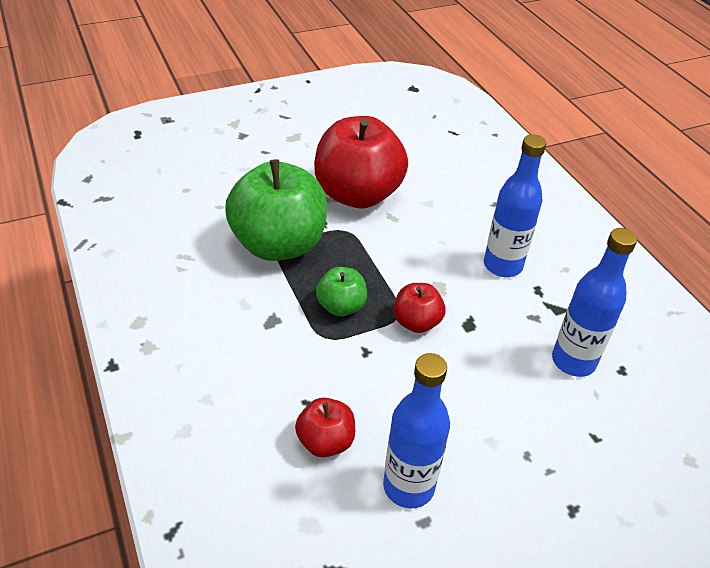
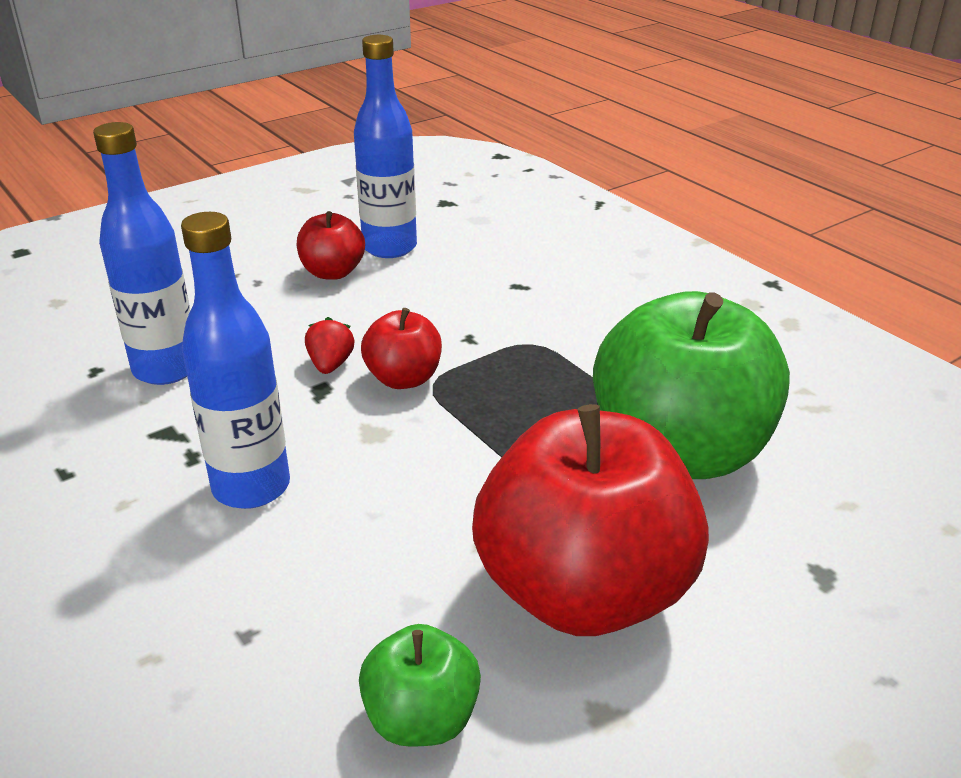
camera: 170 degrees right, 10 degrees down
red apple [295,398,355,457] -> red apple moved to [297,211,365,280]
green apple [316,267,367,316] -> green apple moved to [359,624,481,747]
none -> red strawberry [305,317,355,374]

